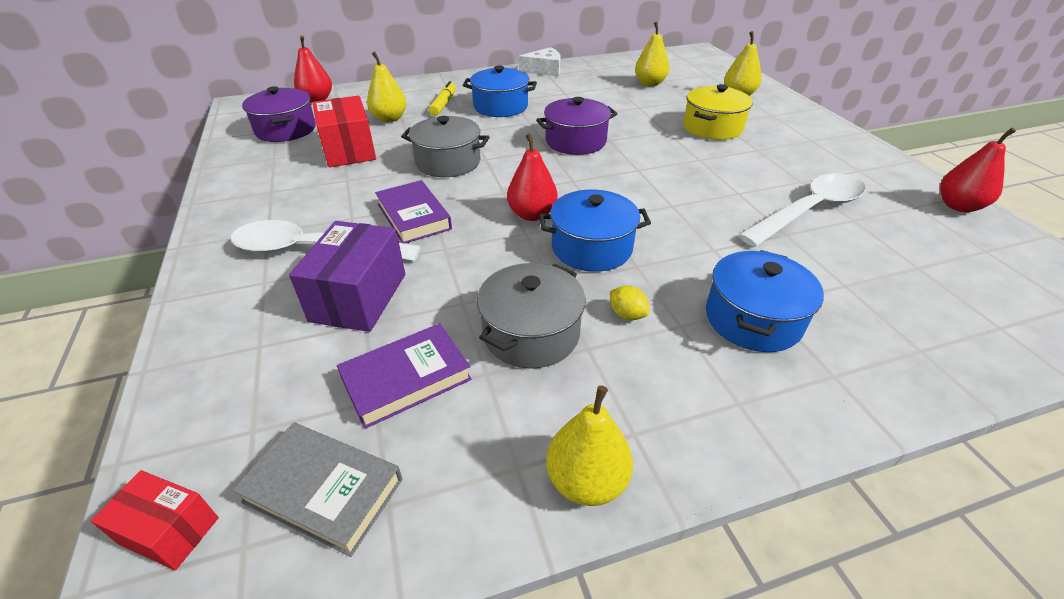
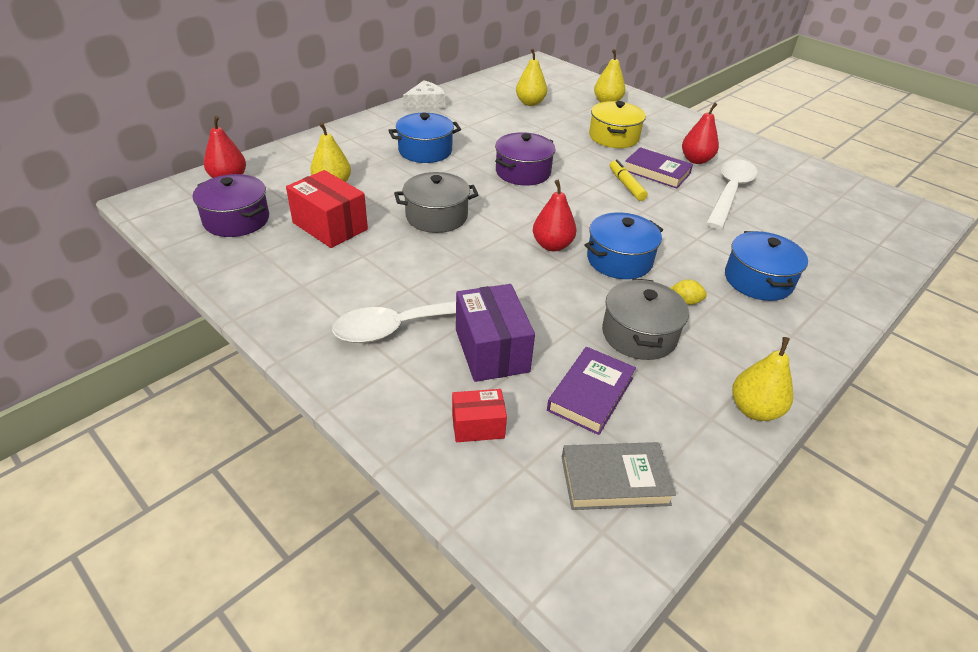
camera: 30 degrees left, 0 degrees up
red box [91,470,219,570] -> red box moved to [452,389,507,442]
purple book [375,180,452,244] -> purple book moved to [625,147,693,189]
yellow marker [429,81,456,116] -> yellow marker moved to [610,160,648,201]
red pear [940,128,1016,212] -> red pear moved to [682,103,719,164]

